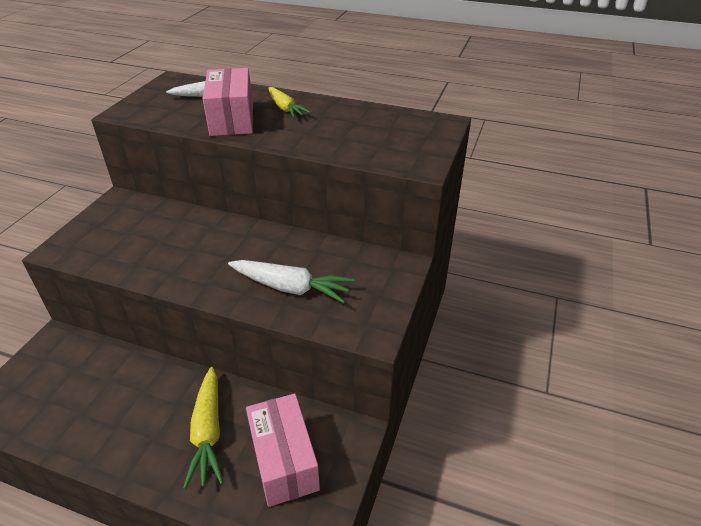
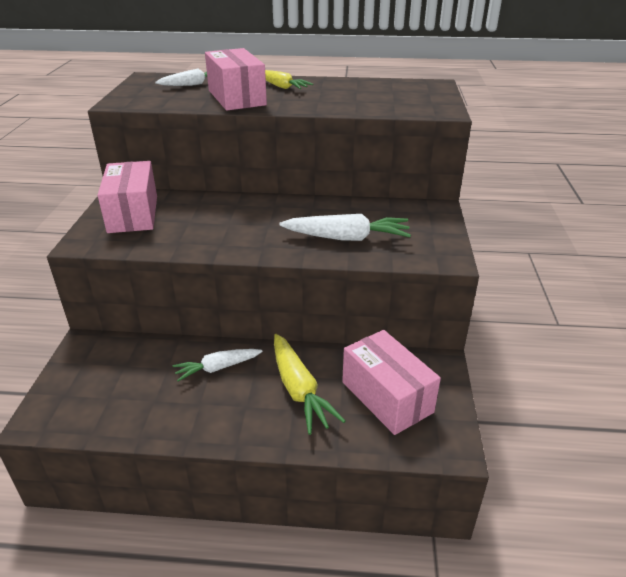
camera: 15 degrees left, 5 degrees down
none -> pink box [97,161,157,233]
none -> white carrot [173,349,263,382]

